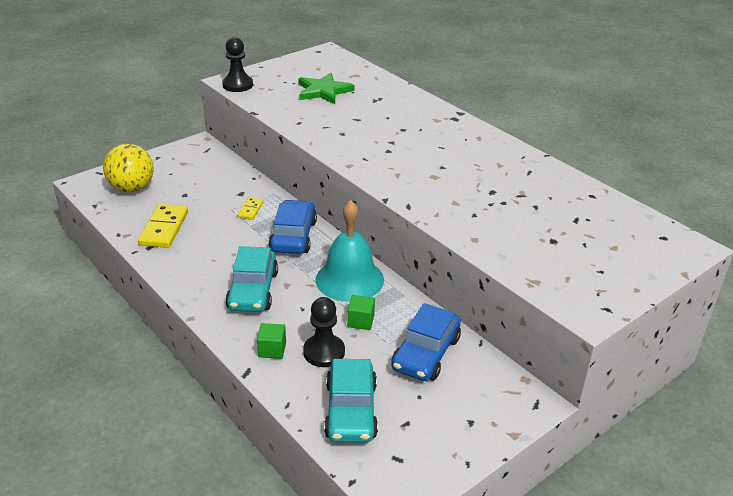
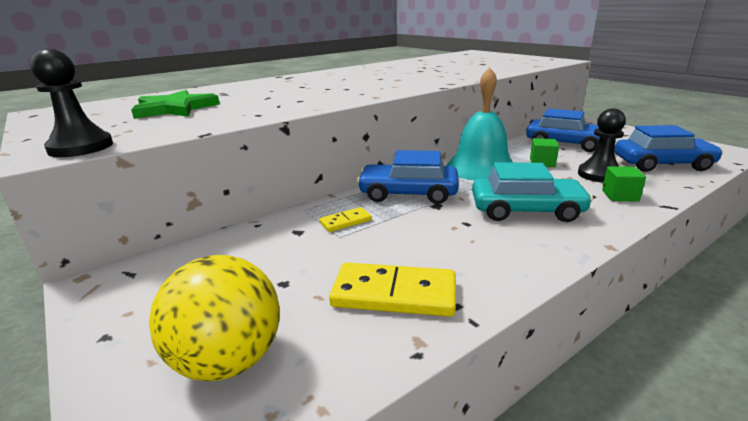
camera: 85 degrees left, 10 degrees down
yellow domino [238,197,264,220] -> yellow domino turned 45 degrees counterclockwise [319,207,372,232]
turquoise car [324,359,378,442] -> blue car [615,125,723,172]

